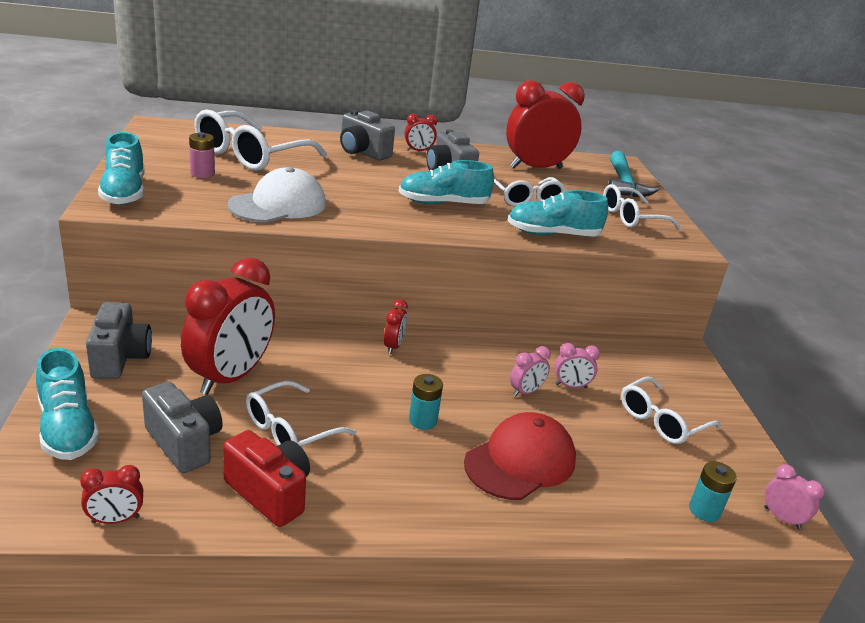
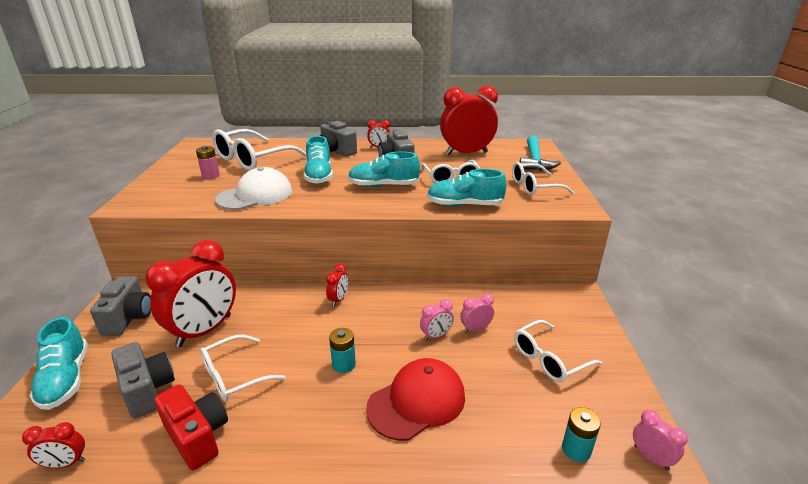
camera: 10 degrees right, 0 degrees up
turquoise shoe [98,132,145,205] -> turquoise shoe moved to [304,136,333,184]
pink clock [555,343,600,388] -> pink clock turned 150 degrees clockwise [460,293,494,333]

